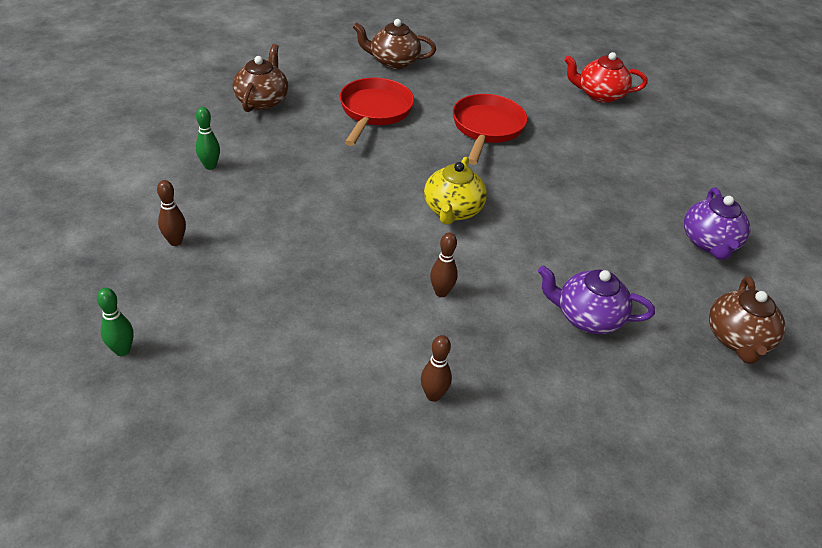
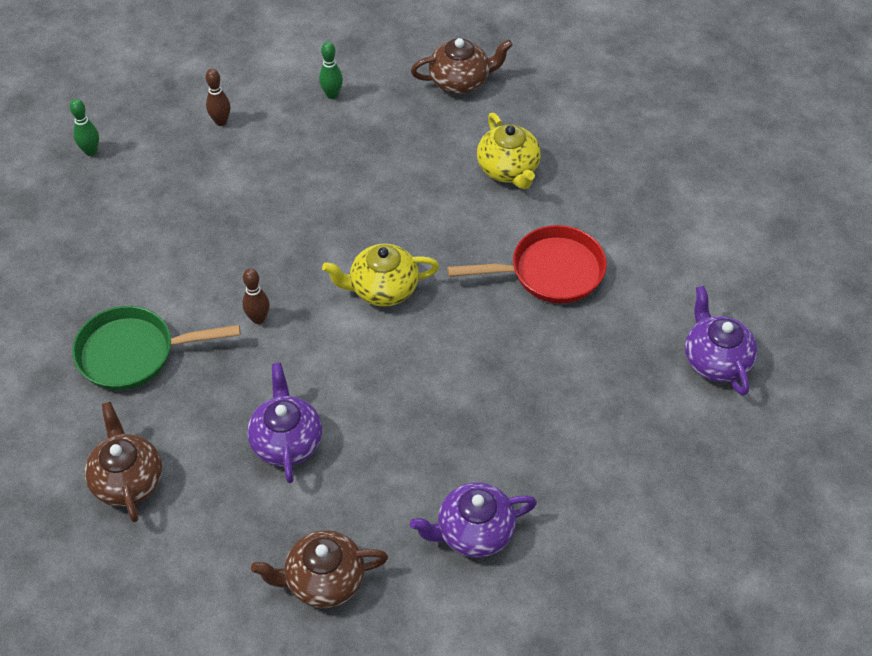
camera: 70 degrees right, 10 degrees up
red pan [340,78,414,146] -> yellow teapot [477,113,541,189]
brown teapot [353,19,436,69] -> brown teapot moved to [85,402,162,522]
brown bowling pin [421,335,452,402] -> green pan [72,306,240,390]
red teapot [564,52,648,103] -> purple teapot [685,286,758,396]

